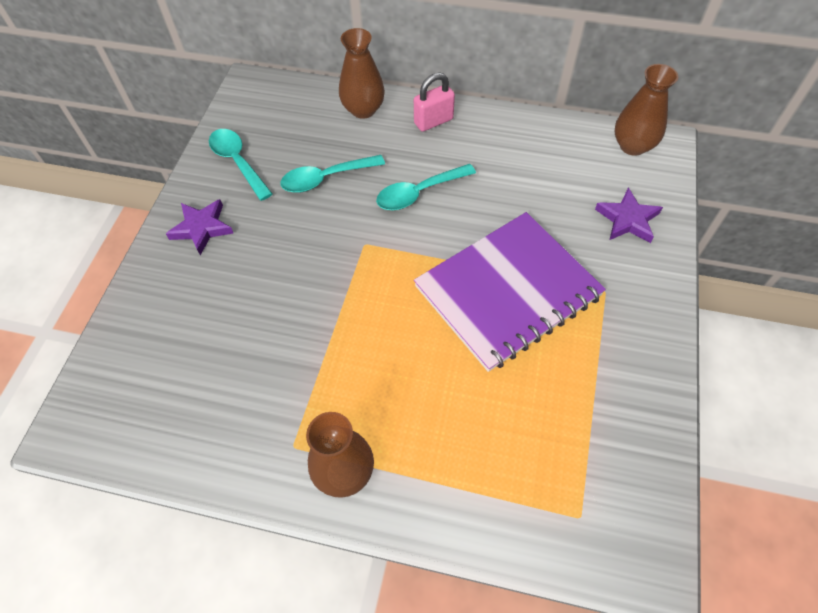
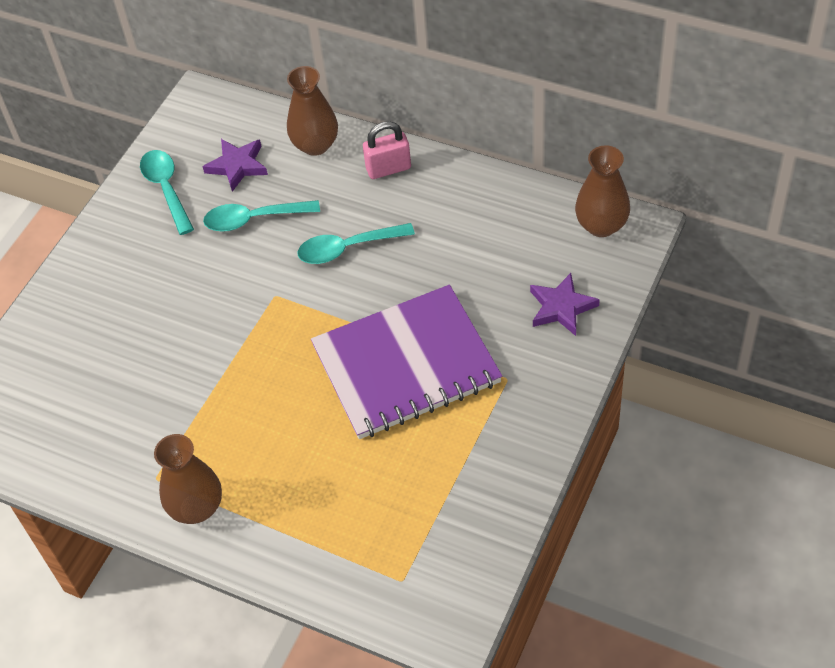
camera: 15 degrees right, 5 degrees down
purple star [166,199,234,255] -> purple star moved to [202,139,268,192]

